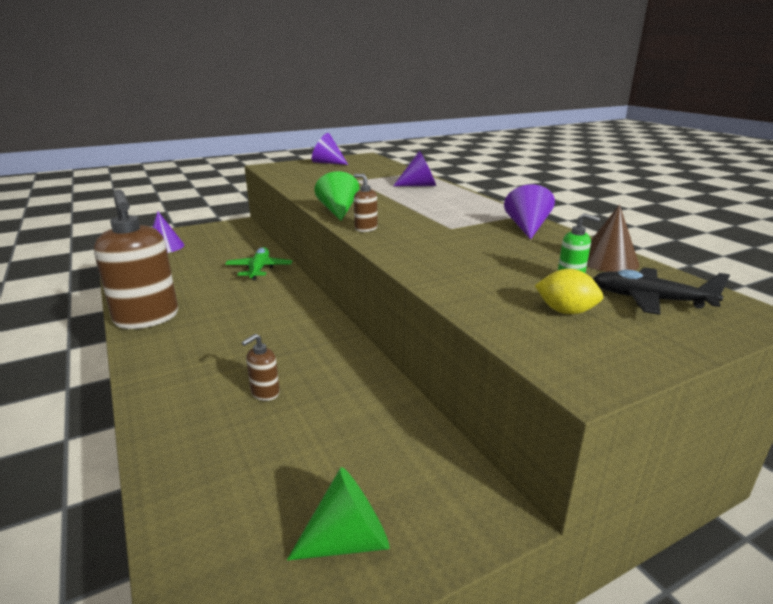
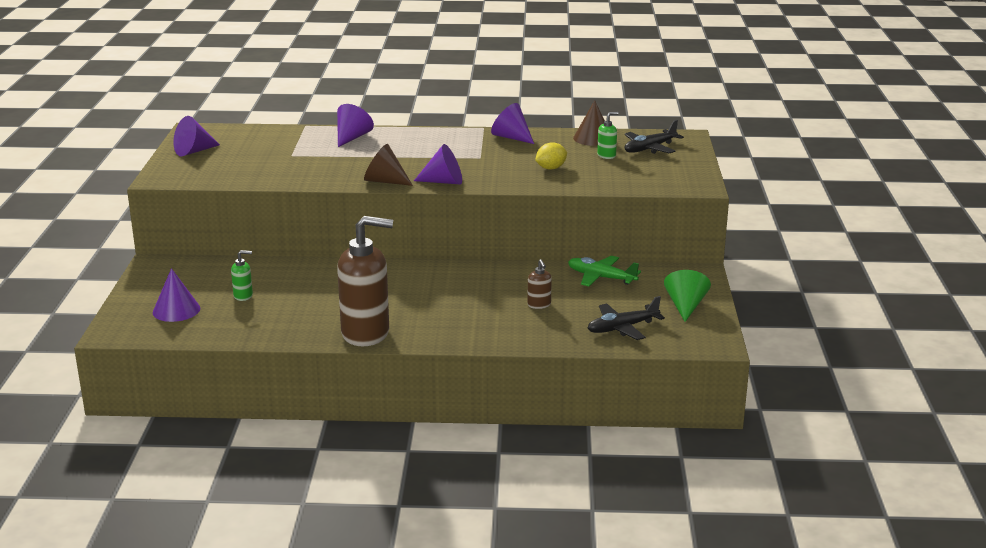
camera: 60 degrees left, 0 degrees up
green plane [225,247,292,280] -> green plane moved to [568,256,641,286]
green cone [314,171,359,221] -> brown cone [364,144,413,186]
brown soap dispenser [354,174,378,232] -> purple cone [414,144,462,185]
yellow lemon [535,269,604,314] -> yellow lemon moved to [535,142,567,170]
none -> green soap dispenser [231,250,253,301]
none -> black plane [588,296,665,340]

